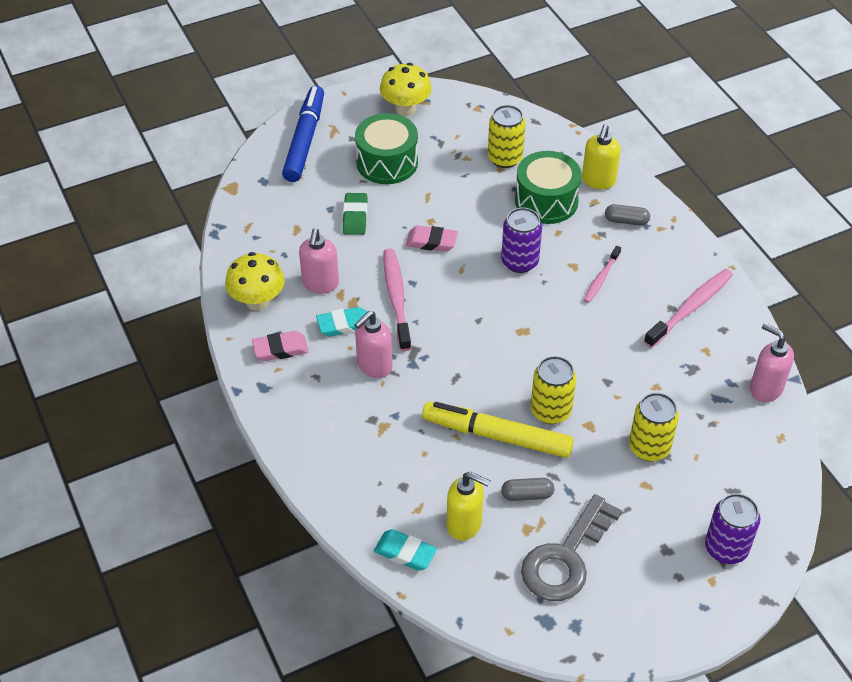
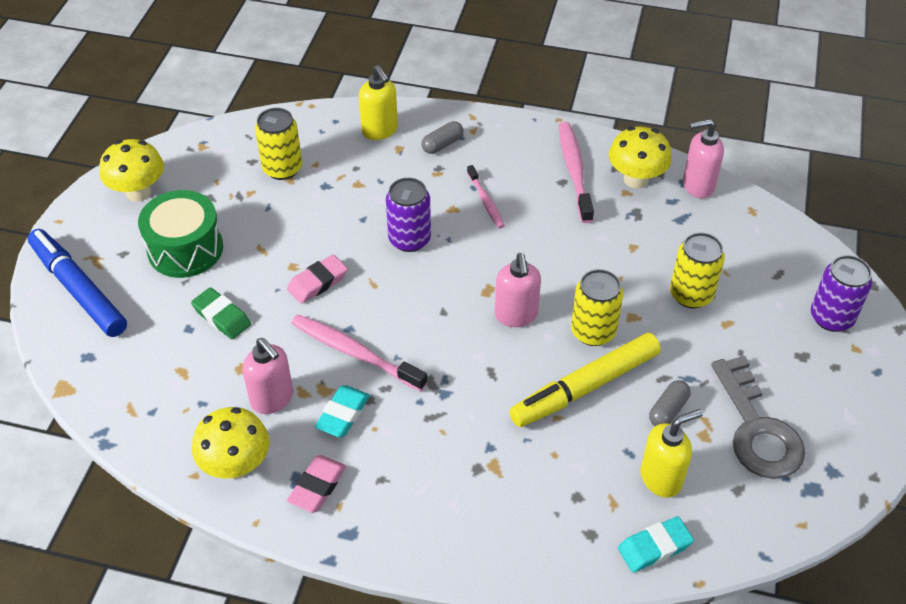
camera: 50 degrees left, 0 degrees up
pink soap dispenser [354,311,392,378] -> pink soap dispenser moved to [495,253,541,327]
green drum [515,151,582,224] -> none
none -> yellow mushroom [609,126,672,189]

